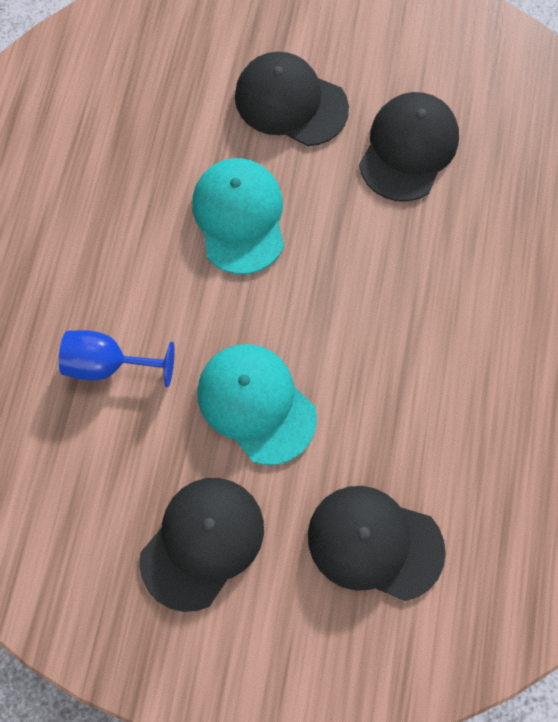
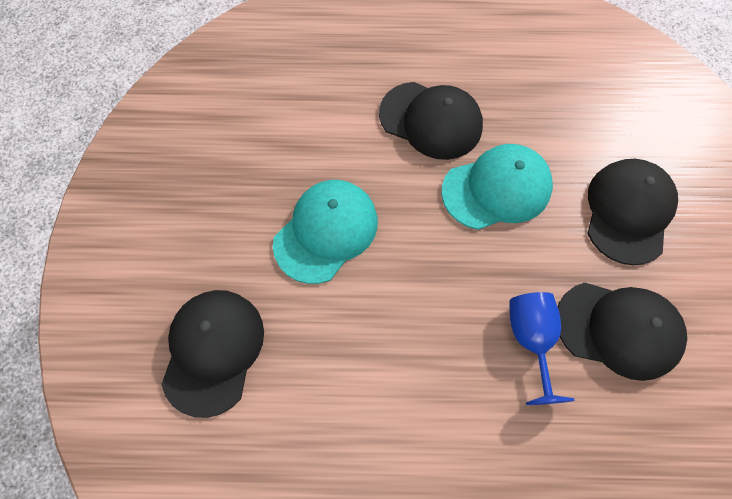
camera: 80 degrees right, 5 degrees down
blue goblet [59,330,175,387] -> blue goblet moved to [509,292,575,405]
black cap [139,478,264,612] -> black cap moved to [379,82,483,160]

